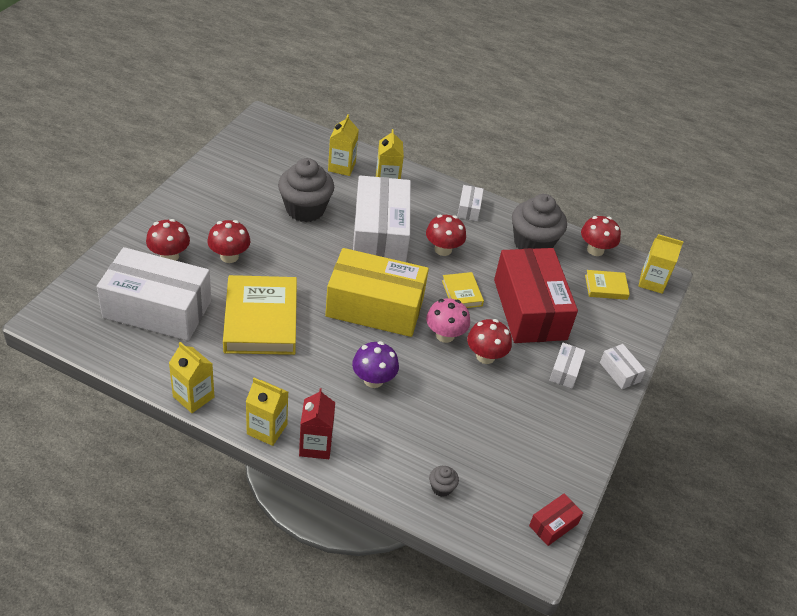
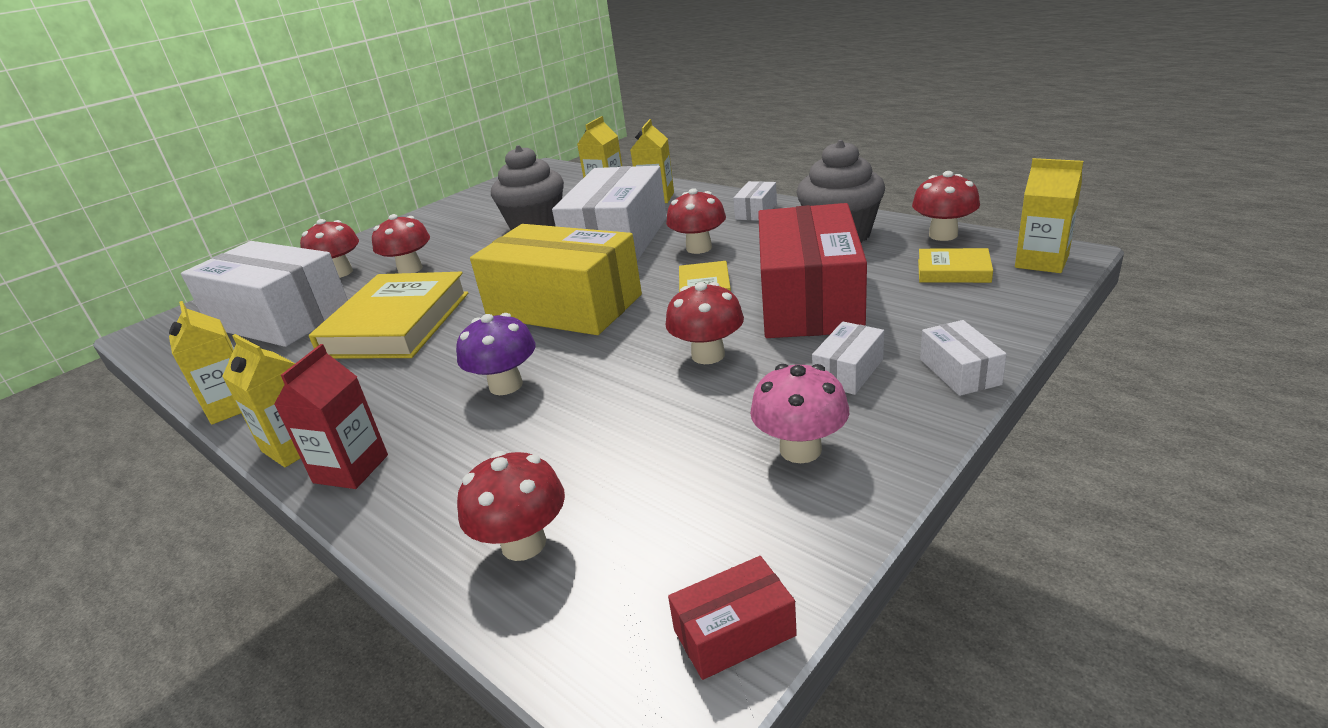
camera: 25 degrees right, 15 degrees down
pink mushroom [426,298,470,343] -> pink mushroom moved to [750,364,849,463]
grey cupcake [429,466,459,497] -> red mushroom [457,451,565,561]

